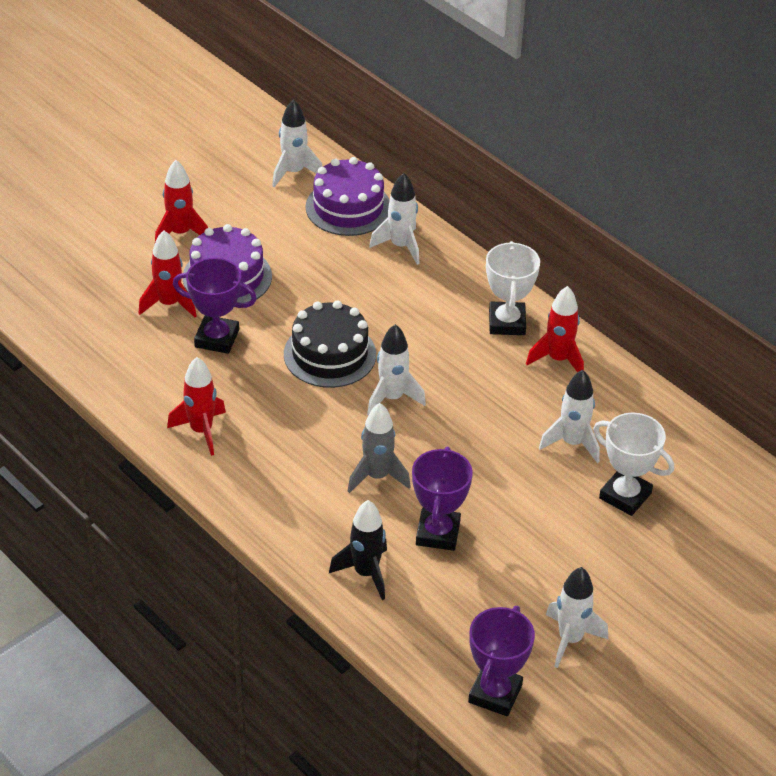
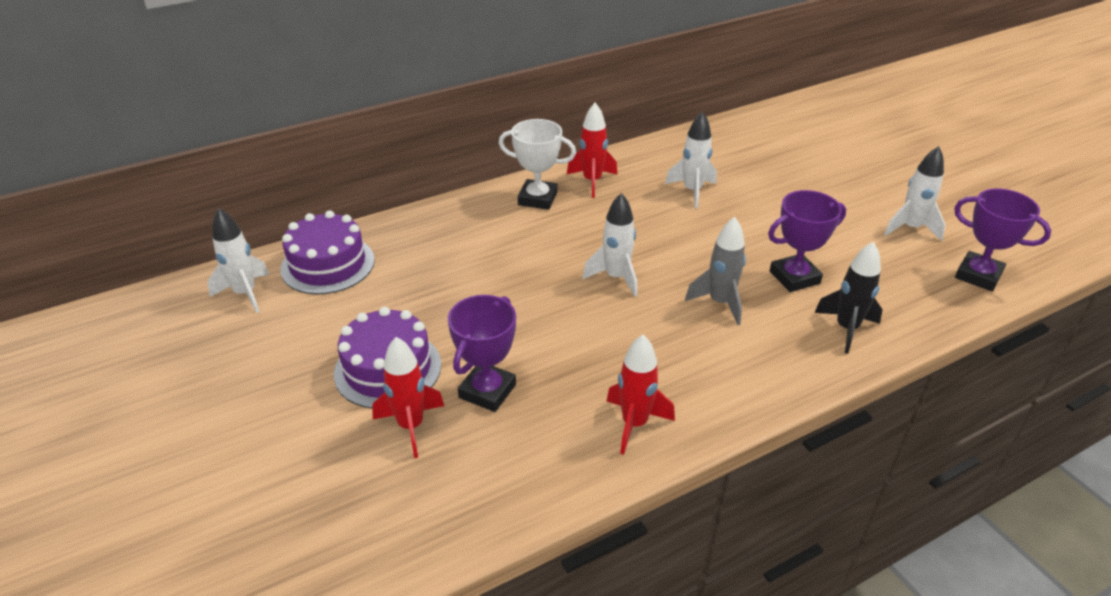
camera: 75 degrees left, 5 degrees down
red rocket [155,160,208,242] -> none
black cake [284,300,376,388] -> none
white rocket [369,173,419,265] -> none
purple trophy [412,447,473,551] -> purple trophy turned 45 degrees counterclockwise [768,190,846,292]
white trophy [593,413,674,516] -> none

